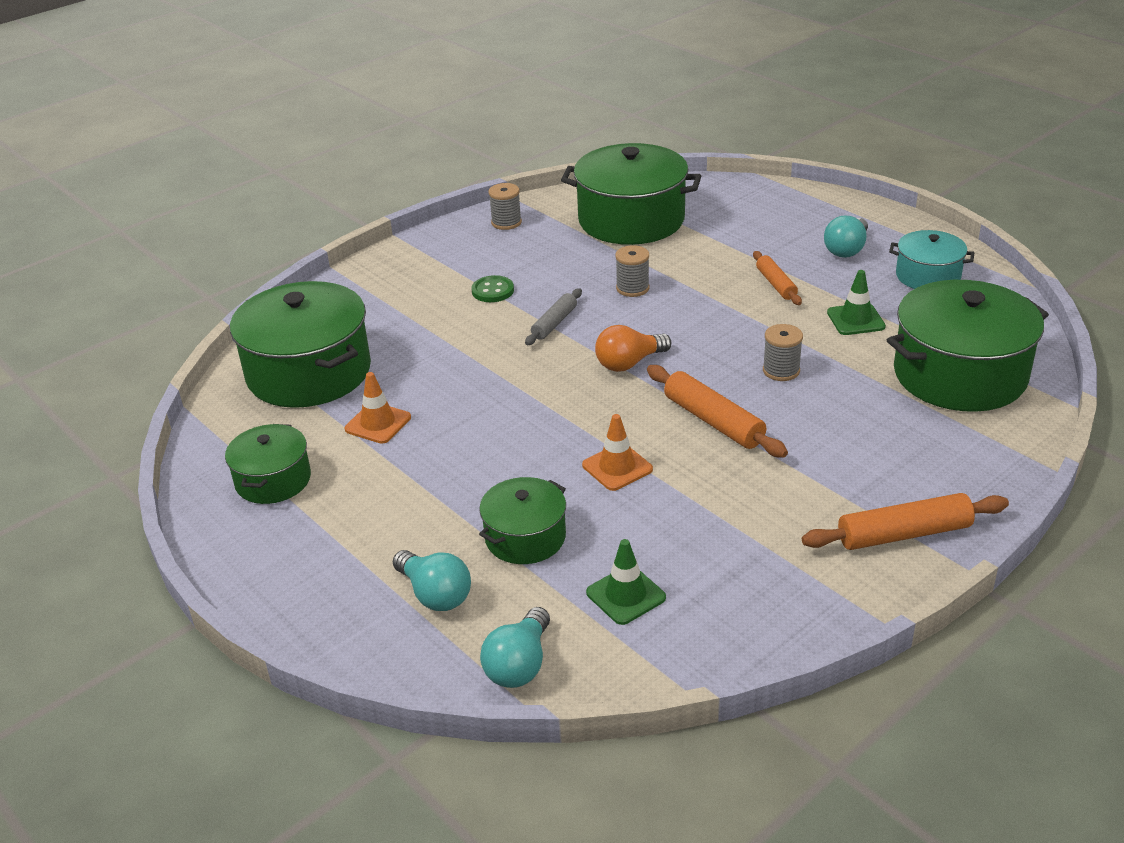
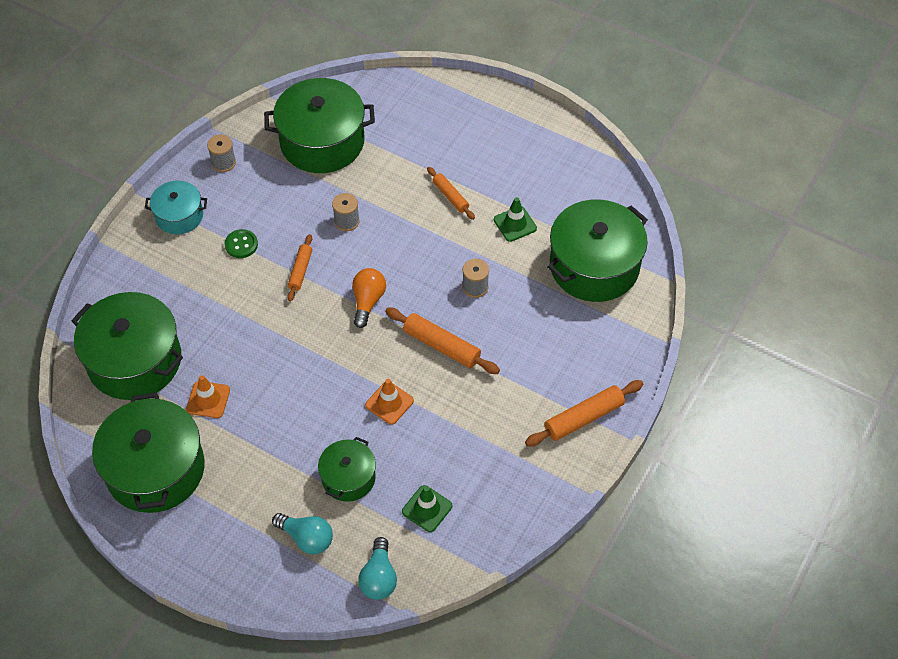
camera: 20 degrees left, 20 degrees up
green pot [225,424,311,504] -> green pot [92,392,205,513], size x1.84
grey rolling pin [525,288,582,345] -> orange rolling pin [287,234,312,302]
orange light bulb [595,325,671,372] -> orange light bulb turned 150 degrees clockwise [353,268,386,328]
turquoise light bulb [824,215,868,258] -> none
turquoise pot [889,230,974,289] -> turquoise pot moved to [145,181,207,234]

